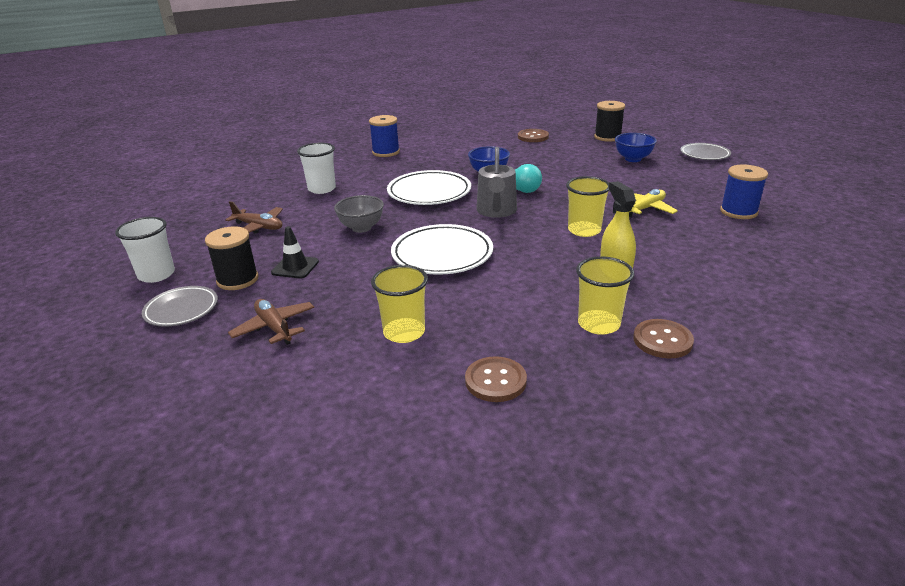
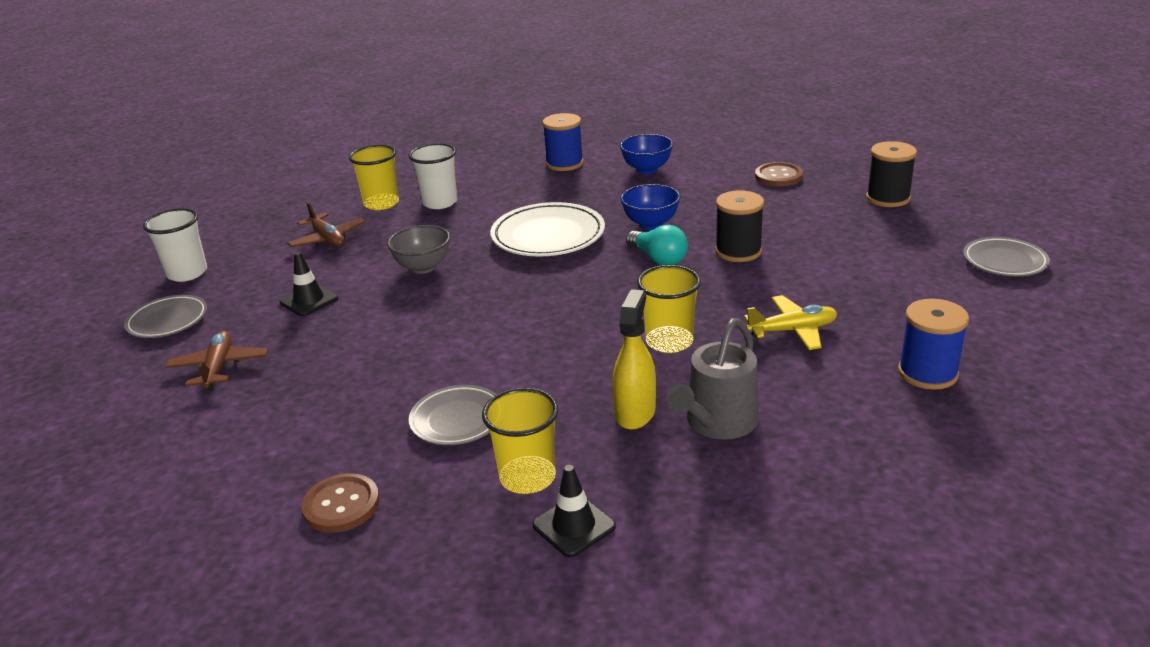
camera: 30 degrees right, 0 degrees up
black spool [205,226,258,290] -> black spool moved to [715,190,764,262]
yellow cup [371,265,428,343] -> yellow cup moved to [349,145,399,210]
white plate [391,224,493,275] -> none
grey watering can [477,147,517,218] -> grey watering can moved to [667,318,759,440]
blue bowl [615,133,657,162] -> blue bowl moved to [620,134,673,174]
brown button [633,319,694,358] -> black traffic cone [532,465,616,557]
none -> grey plate [409,385,497,445]

